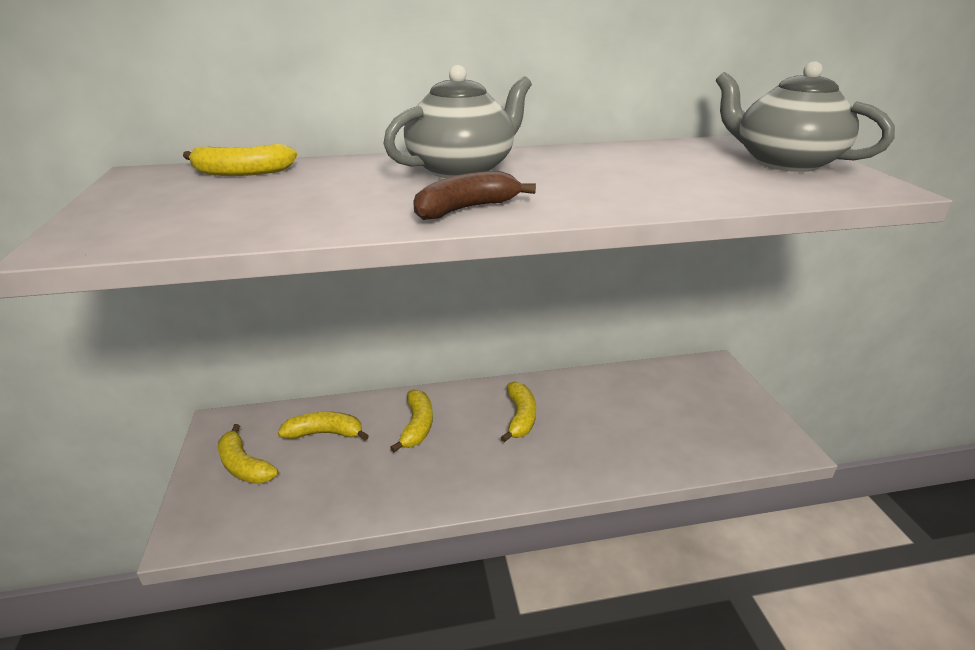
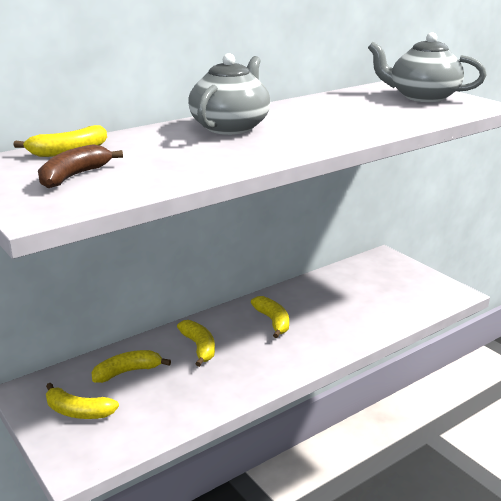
camera: 25 degrees left, 5 degrees down
brown banana [413,171,536,220] -> brown banana moved to [38,144,123,188]

